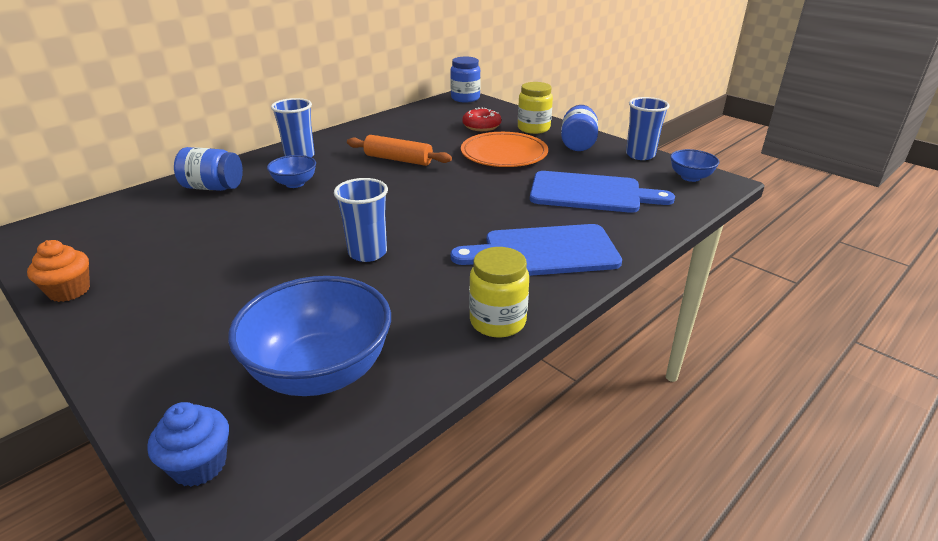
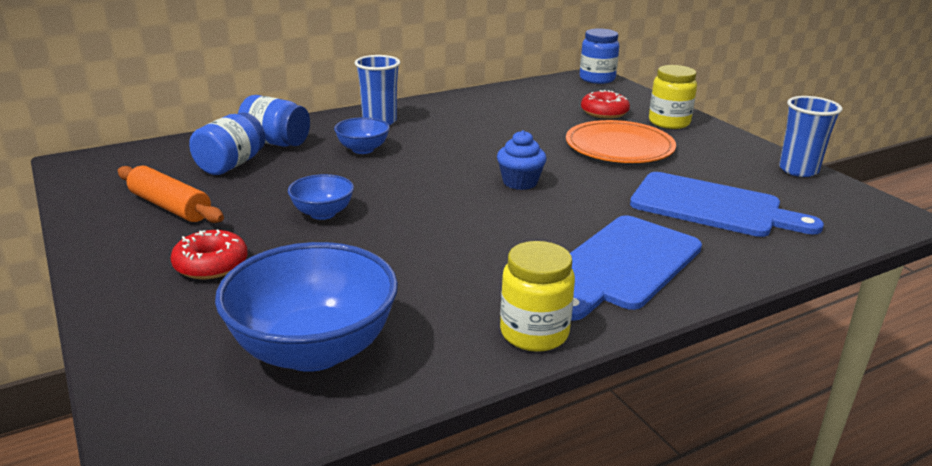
camera: 15 degrees right, 5 degrees down
orange cupcake [27,240,90,302] -> none
blue cupcake [147,402,229,487] -> blue cupcake moved to [497,130,547,190]
blue cup [334,178,388,262] -> none
orange rolling pin [347,135,452,166] -> orange rolling pin moved to [118,166,224,223]
blue cutting board [451,224,622,276] -> blue cutting board turned 60 degrees counterclockwise [570,215,702,321]
blue jar [561,105,598,151] -> blue jar moved to [189,112,266,175]
blue bowl [670,149,719,182] -> blue bowl moved to [288,174,354,220]
none -> red donut [170,230,248,279]

